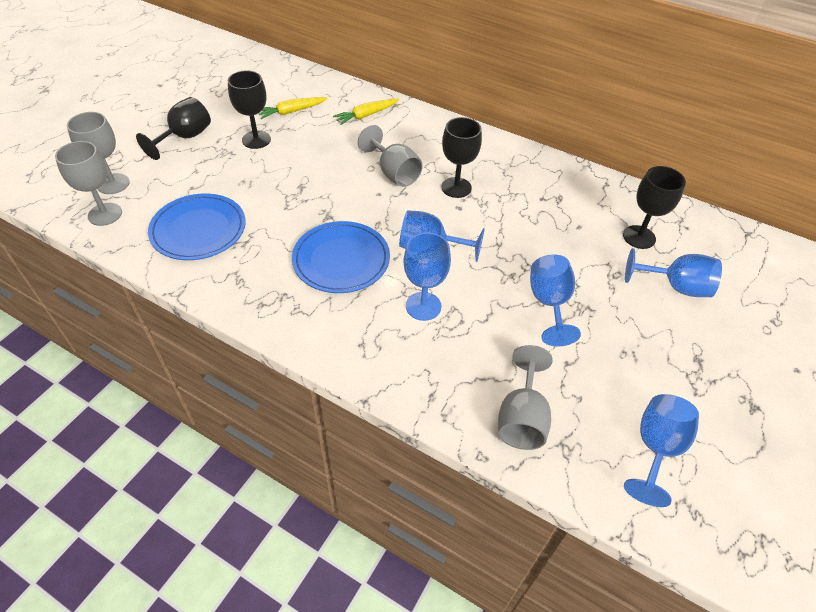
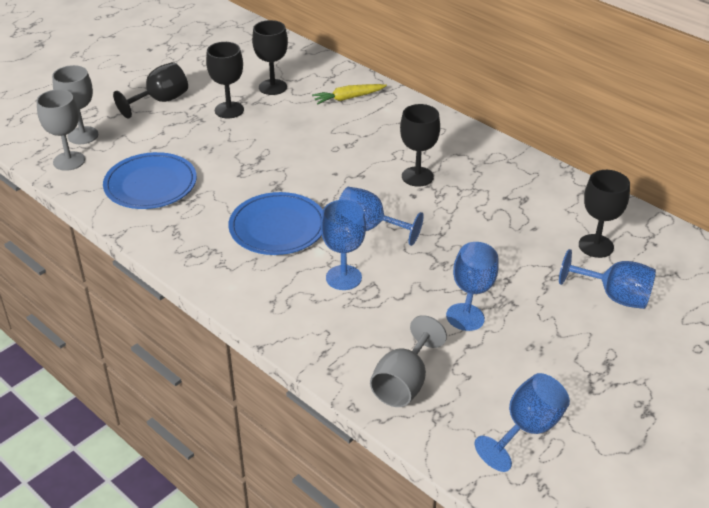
camera: 15 degrees right, 10 degrees down
yellow carrot [259,97,328,119] -> black goblet [252,20,288,95]
grey goblet [358,125,423,187] -> none

